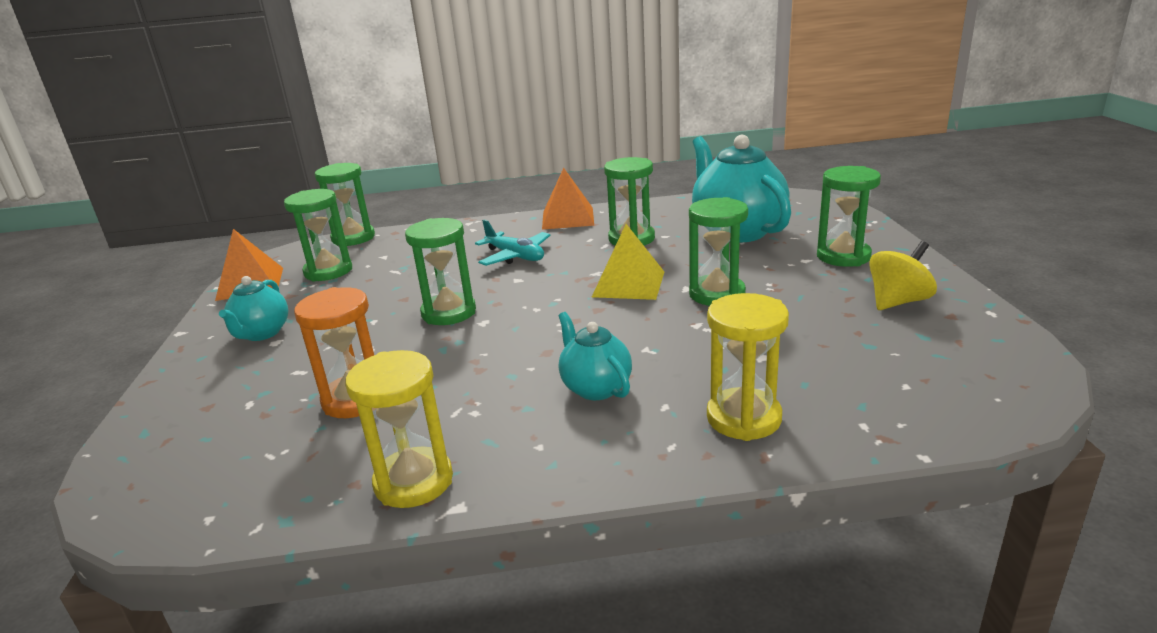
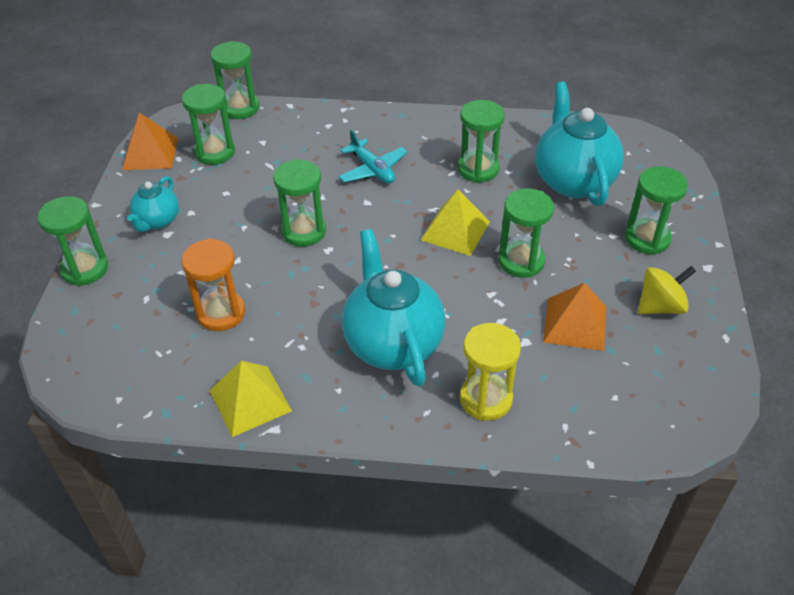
camera: 10 degrees right, 20 degrees up
yellow hourglass [346,350,453,508] -> yellow pyramid [209,361,292,437]
orange pyramid [542,168,594,230] -> orange pyramid moved to [543,283,606,351]
turquoise teapot [558,312,632,400] -> turquoise teapot [342,229,445,387], size x1.86
none -> green hourglass [37,196,108,286]

